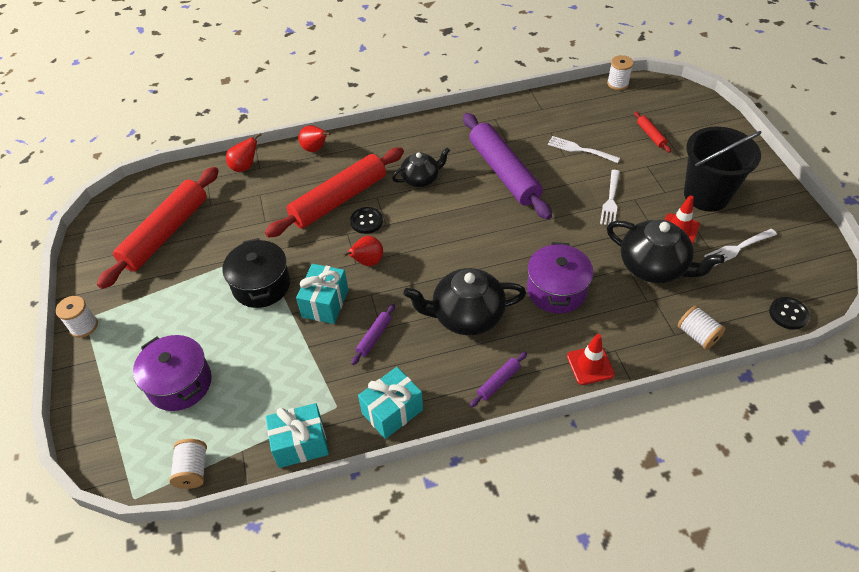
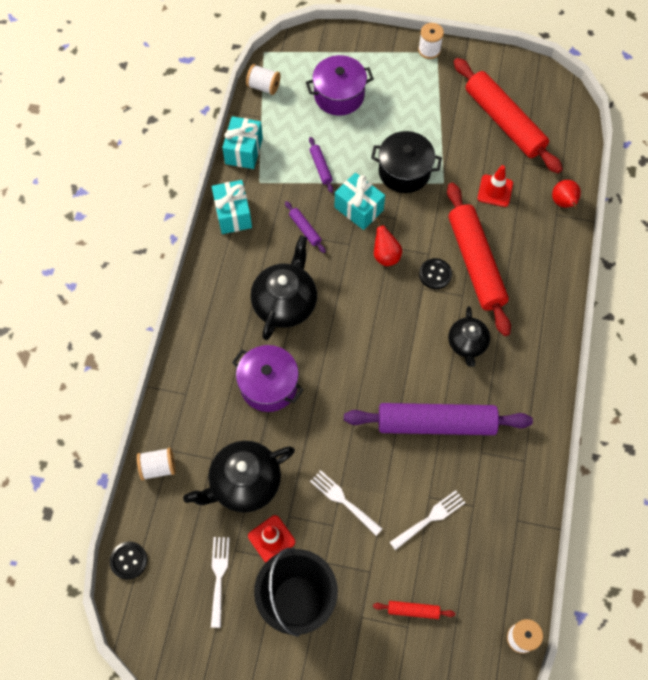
camera: 115 degrees right, 15 degrees up
red pear [298,125,331,152] -> none
purple rolling pin [469,352,527,408] -> purple rolling pin moved to [309,137,333,193]
red traffic cone [567,334,615,385] -> red traffic cone moved to [478,165,513,207]

